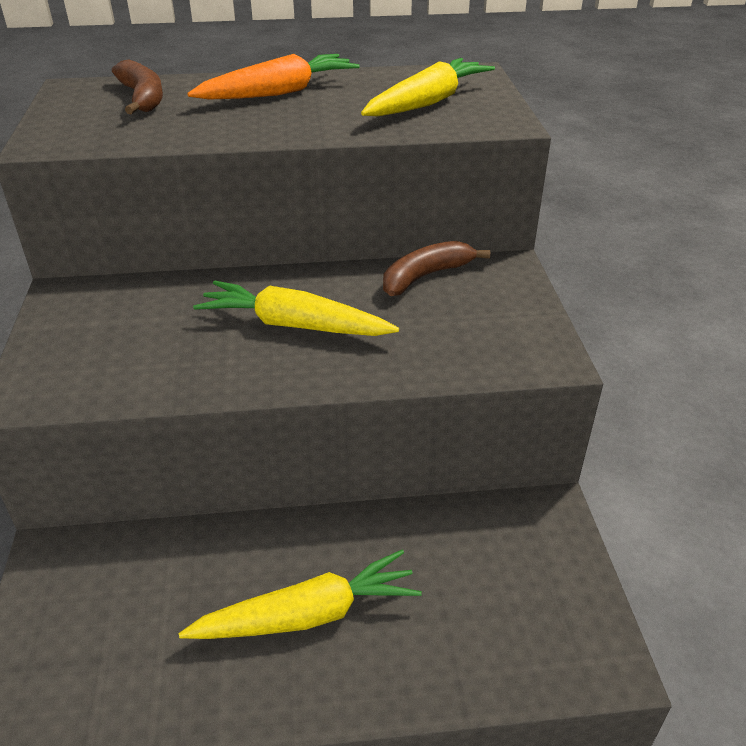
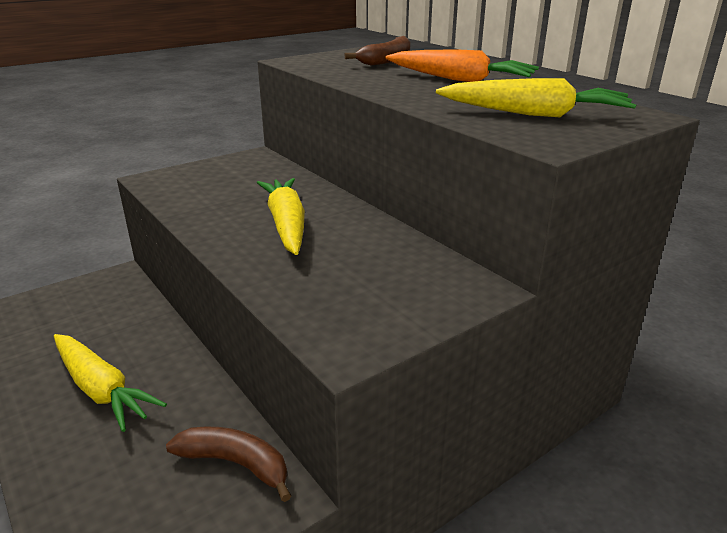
camera: 60 degrees right, 10 degrees down
brown banana [383,241,490,296] -> brown banana moved to [166,427,291,502]

